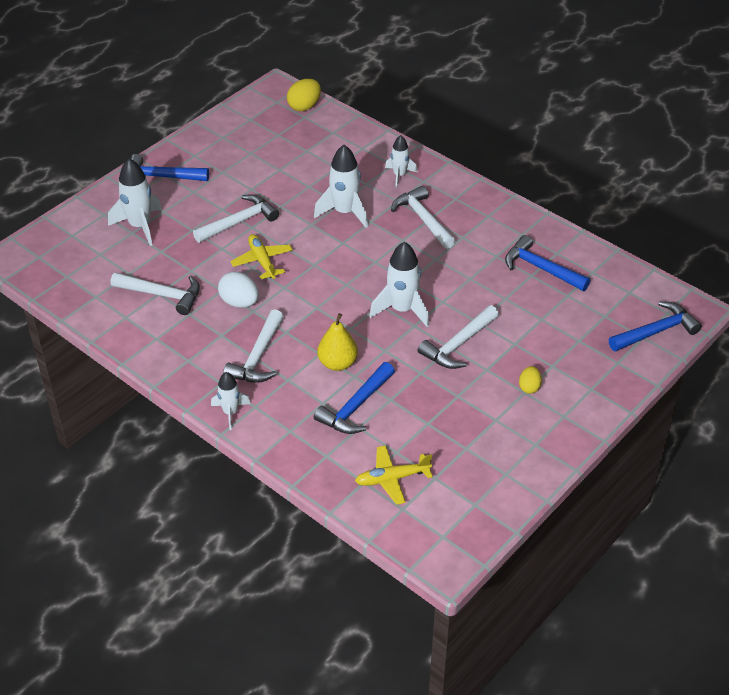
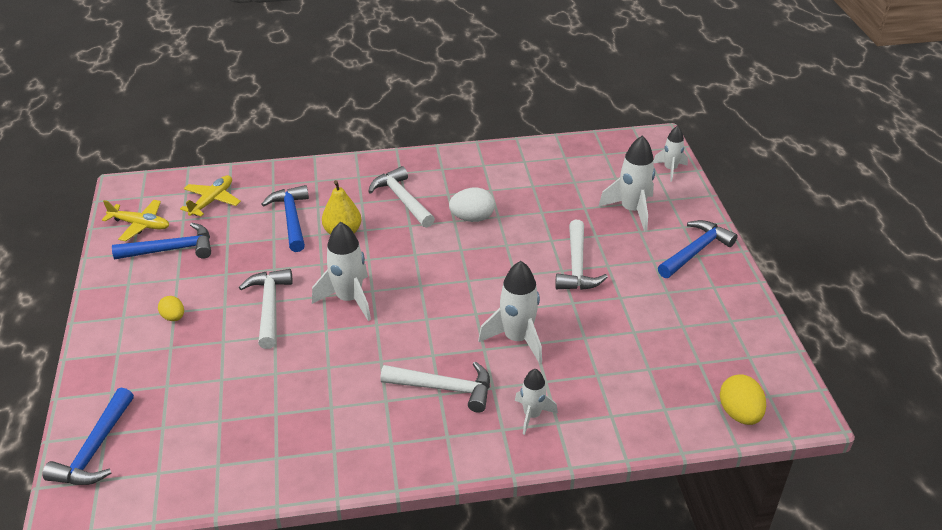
camera: 130 degrees right, 5 degrees down
white hammer [111,272,200,315] -> none
white rocket [211,372,251,430] -> white rocket moved to [654,126,688,181]
yellow plane [230,234,293,279] -> yellow plane moved to [102,200,169,241]
blue hammer [505,235,590,291] -> blue hammer moved to [112,223,211,260]

